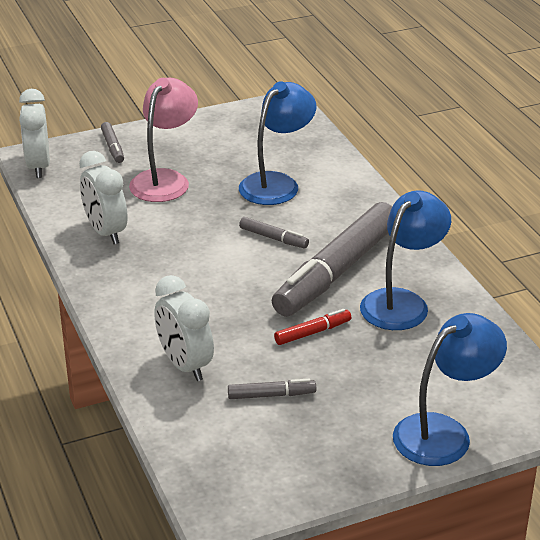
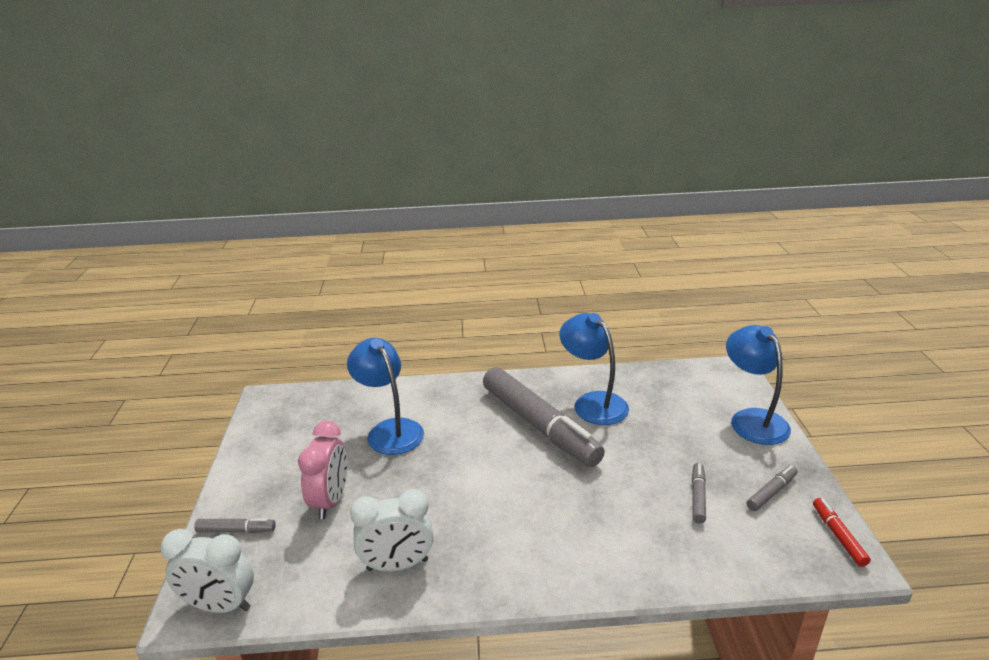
camera: 70 degrees left, 5 degrees down
pink lamp [129,78,198,202] -> pink clock [298,420,347,519]
white clock [154,275,214,381] -> none
grey marker [239,217,309,248] -> grey marker moved to [747,465,798,511]
red marker [274,309,351,345] -> red marker moved to [813,498,871,567]

